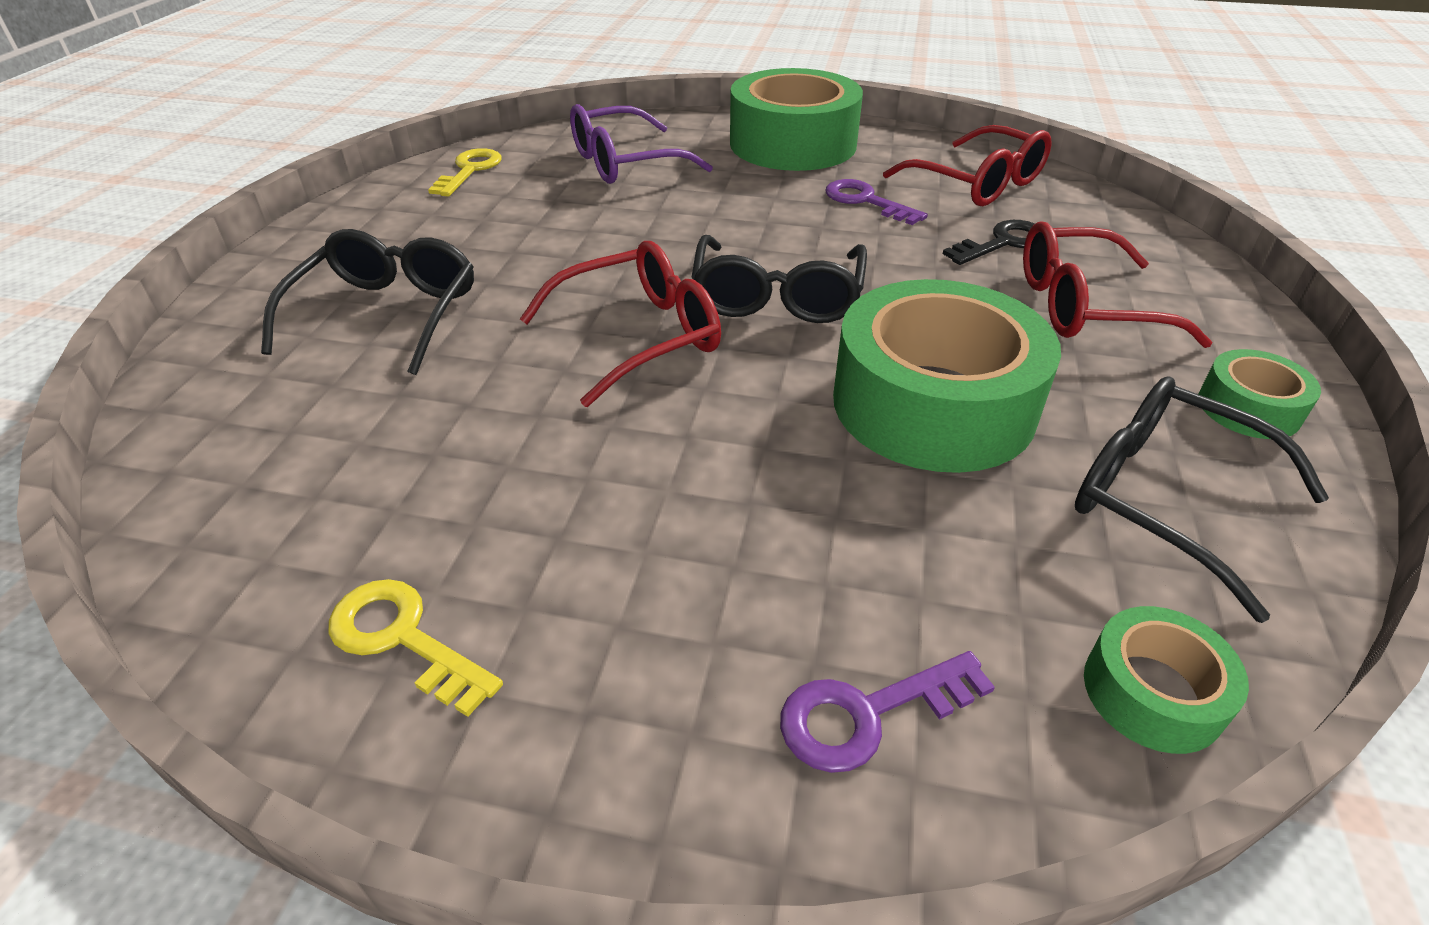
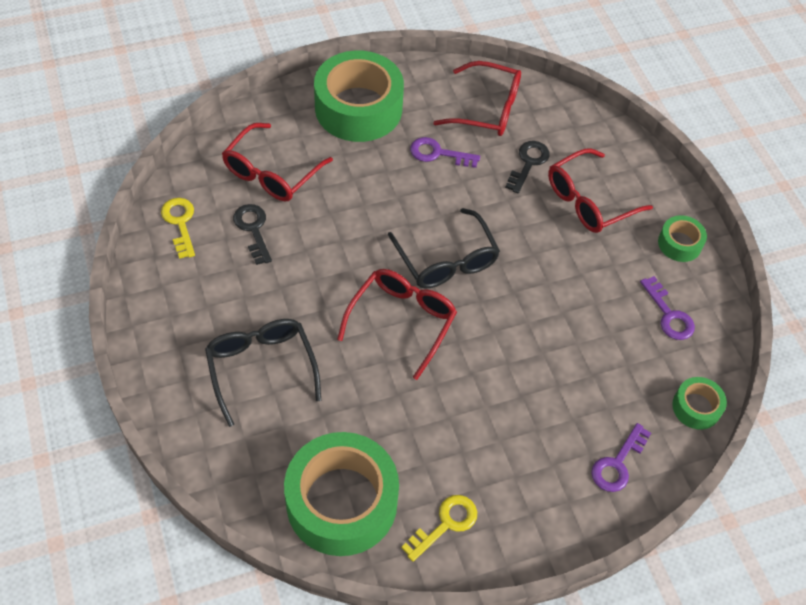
camera: 35 degrees left, 15 degrees up
yellow key [329,579,503,717] -> yellow key turned 135 degrees clockwise [401,495,477,562]
purple glasses [570,104,713,184] -> red glasses [222,123,333,201]
green tape [833,279,1061,473] -> green tape moved to [284,432,399,556]
black glasses [1075,376,1329,623] -> purple key [640,276,695,340]
none -> black key [233,204,272,265]

